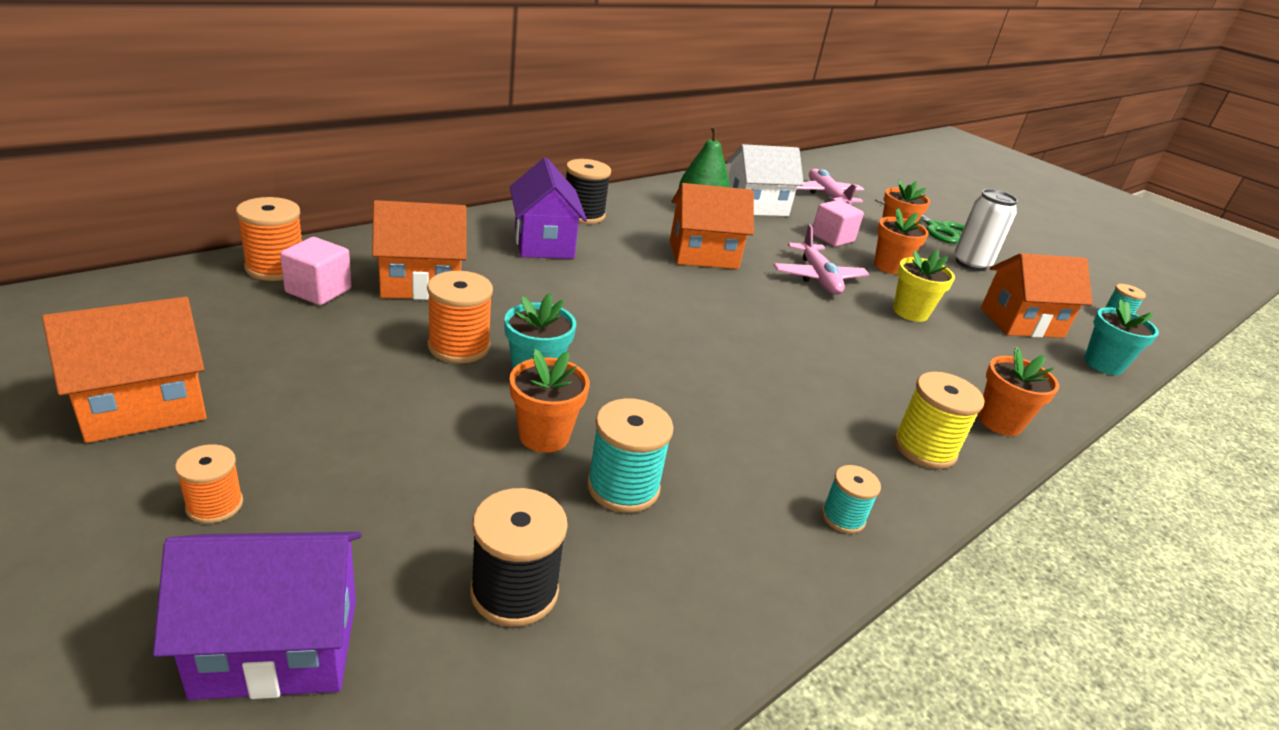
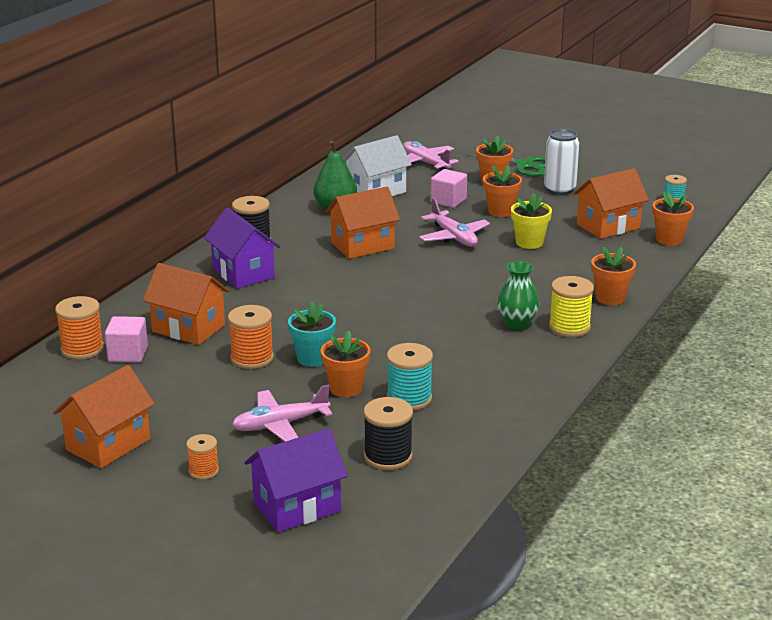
camera: 15 degrees left, 5 degrees down
orange house [372,200,467,300] -> orange house turned 60 degrees clockwise [143,263,229,345]
turquoise spool [822,465,881,534] -> none
turquoise flower pot [1084,299,1159,375] -> orange flower pot [652,192,694,246]
none -> pink plane [232,385,333,442]
none -> green vase [497,261,539,329]

